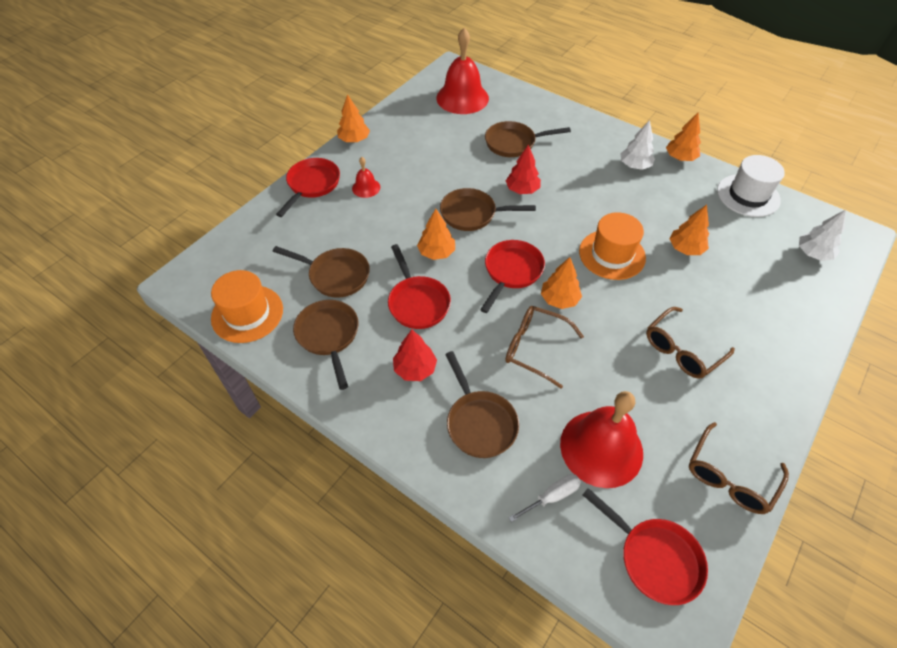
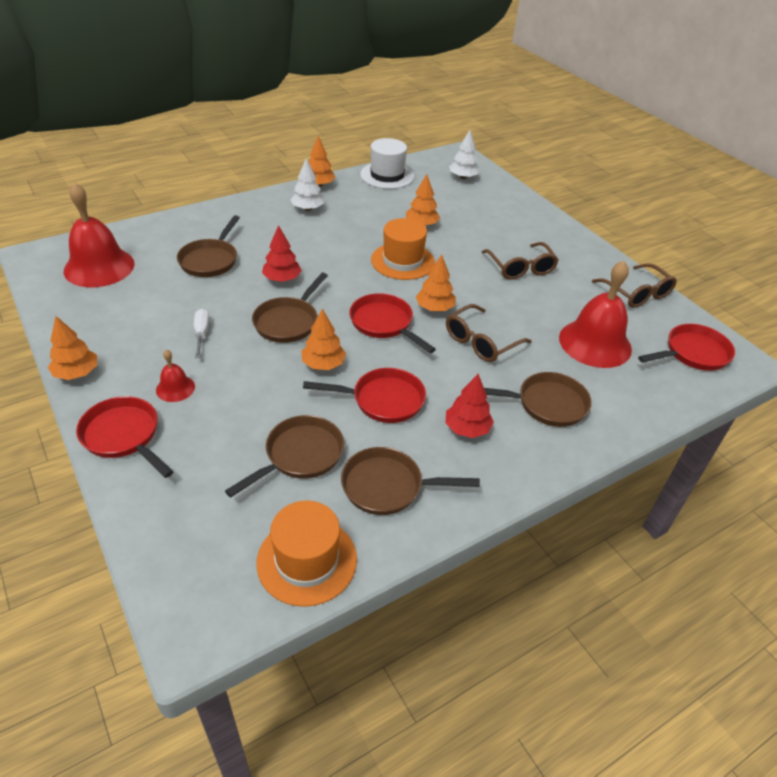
camera: 70 degrees left, 10 degrees down
white screwdriver [508,474,581,522] -> white screwdriver moved to [194,309,209,358]

